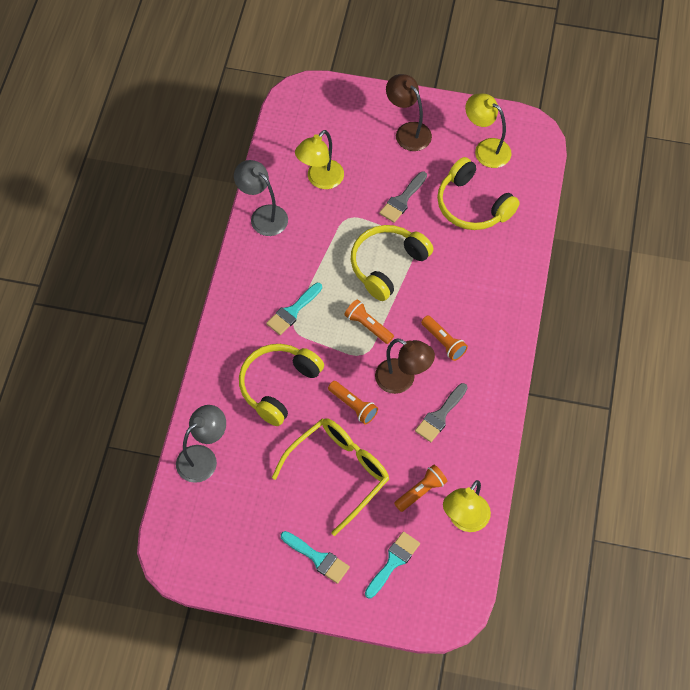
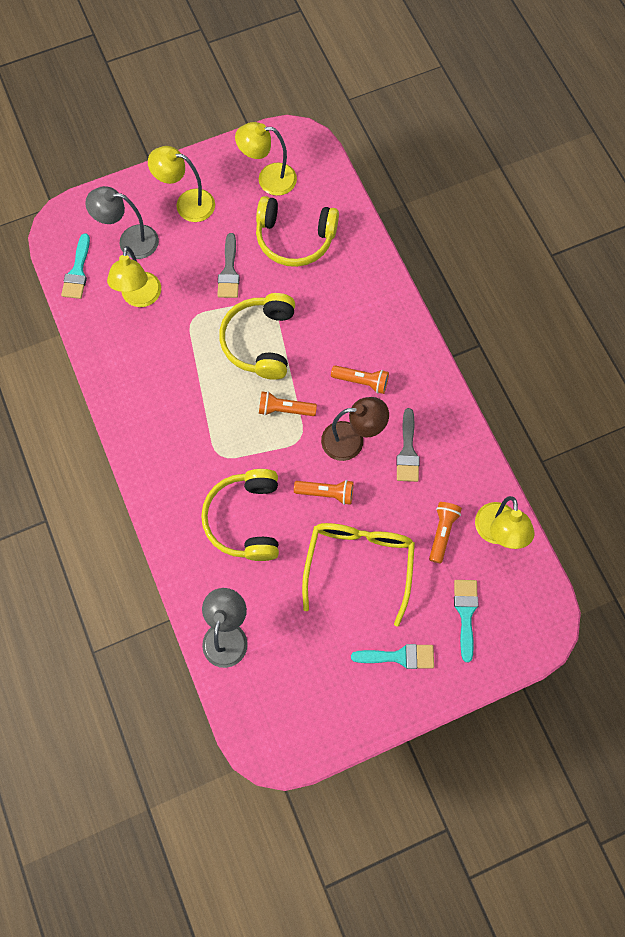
camera: 35 degrees left, 10 degrees up
grey lamp [234,160,288,236] -> grey lamp moved to [85,186,159,259]
turquoise brush [266,283,322,335] -> turquoise brush moved to [61,233,90,299]
brown lamp [386,74,432,151] -> yellow lamp [148,146,215,222]

